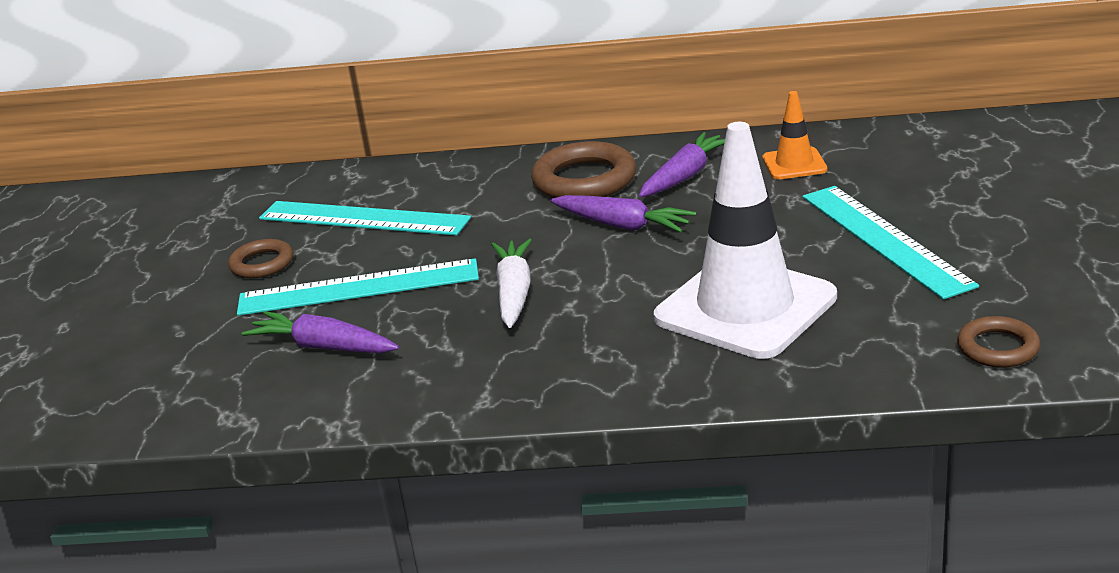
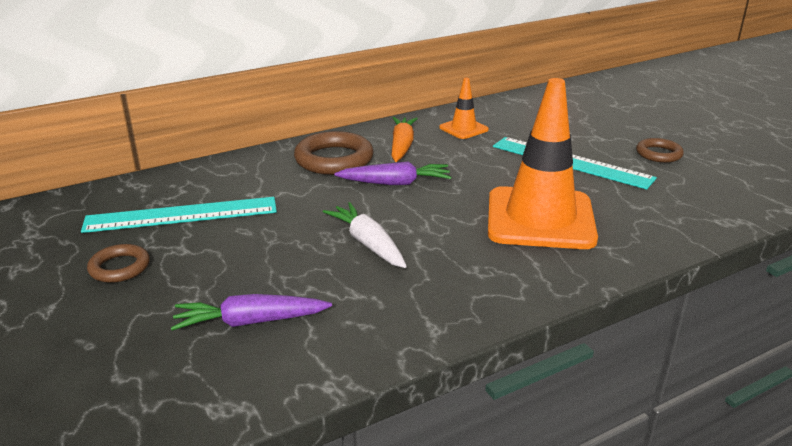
camera: 35 degrees left, 0 degrees up
turquoise ruler [237,258,479,316] -> none
purple carrot [639,132,725,197] -> orange carrot [392,117,418,162]
white traffic cone [654,122,837,359] -> orange traffic cone [488,78,598,249]
brown ring [957,316,1040,368] -> brown ring moved to [636,138,684,163]

